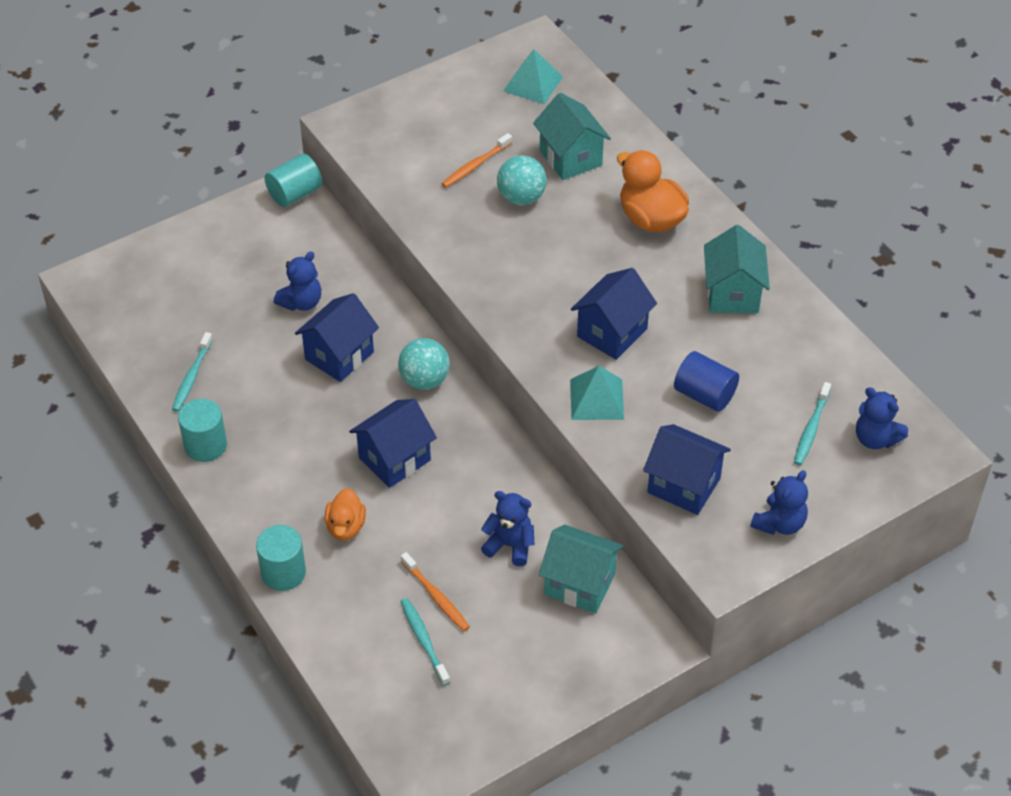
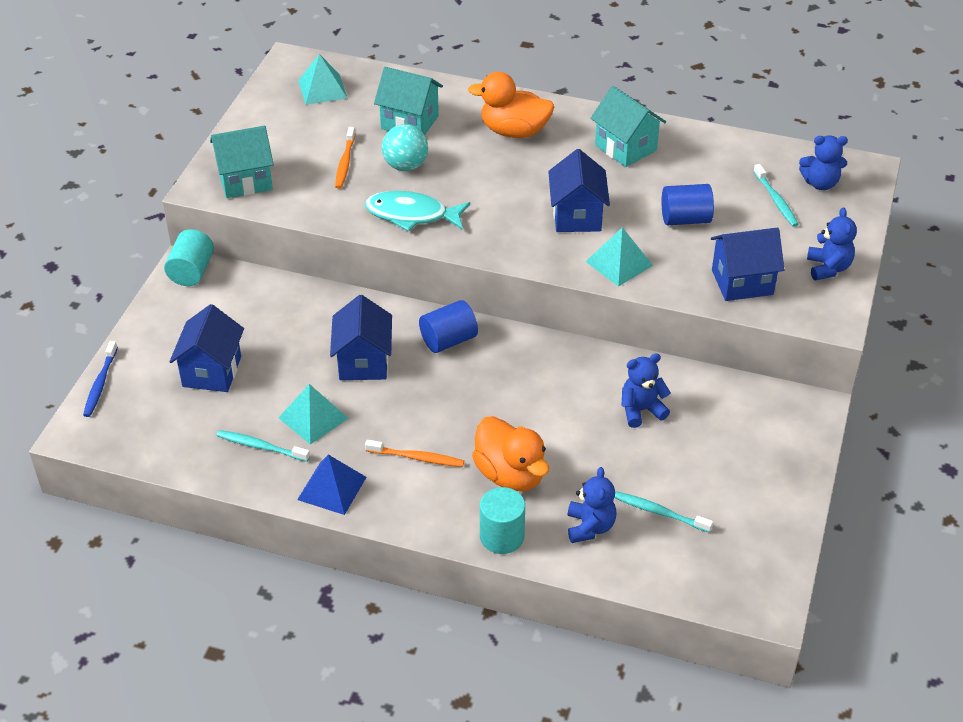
camera: 40 degrees left, 5 degrees down
turquoise toothbrush [172,332,213,411] -> turquoise toothbrush turned 135 degrees clockwise [217,430,310,462]
turquoise cylinder [178,399,227,462] -> blue pyramid [297,455,366,515]
blue teddy bear [274,251,321,311] -> blue teddy bear moved to [568,467,617,543]
orange duck [324,488,366,541] -> orange duck [472,416,549,491], size x1.64
blue house [349,399,437,488] -> blue house moved to [169,304,244,392]
turquoise ball [398,338,450,390] -> blue cylinder [419,300,478,353]
orange toothbrush [401,552,470,631] -> orange toothbrush moved to [365,440,464,467]
turquoise house [539,525,623,613] -> turquoise house moved to [210,126,274,198]
none -> blue toothbrush [83,341,118,417]
none -> turquoise pyramid [278,384,348,445]
none -> turquoise fish [365,191,470,232]

